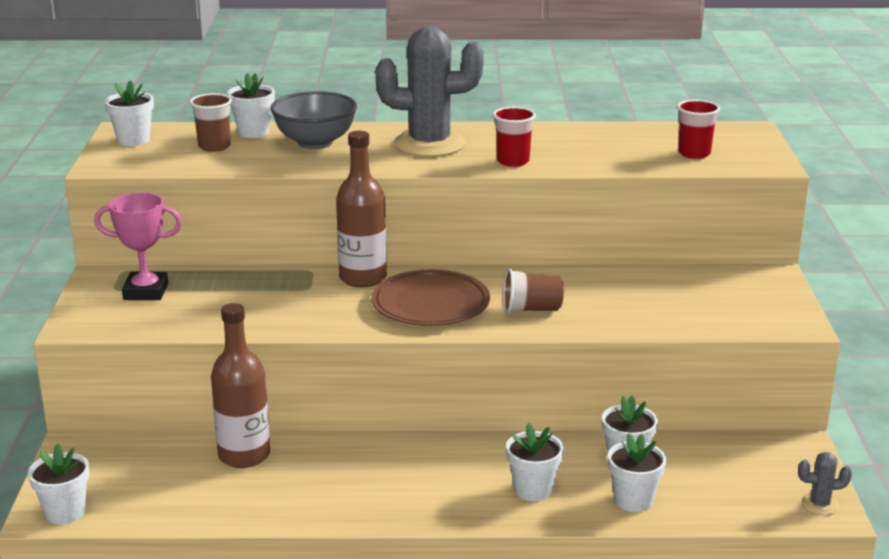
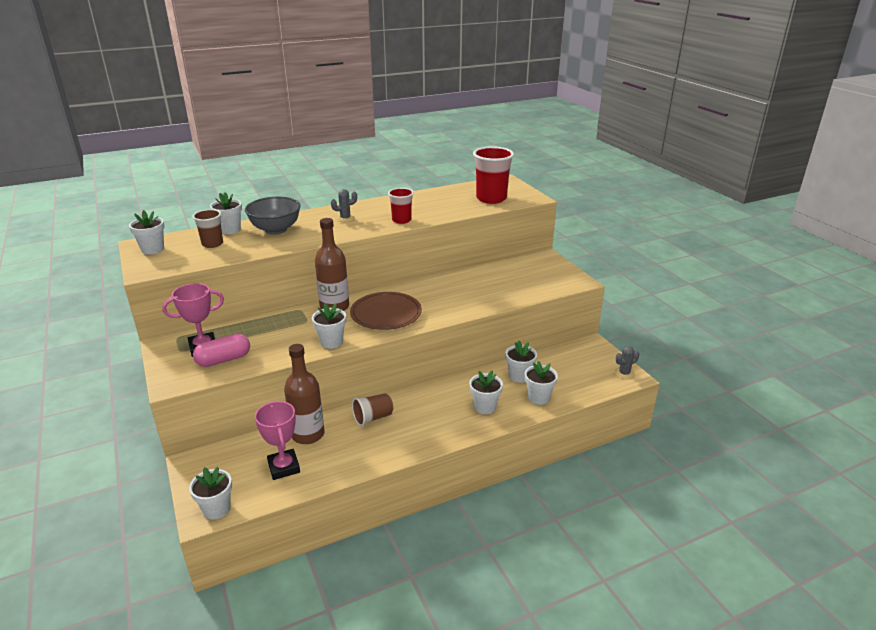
camera: 25 degrees left, 5 degrees up
grey cactus [375,26,484,157] -> grey cactus [331,189,357,222], size x0.42
brown cup [503,268,564,314] -> brown cup moved to [352,393,393,426]
red cup [677,100,720,159] -> red cup [473,146,514,204], size x1.70
none -> pink capsule [193,334,250,367]
none -> pink trophy [255,401,300,480]
none -> white flower pot [312,303,346,349]

